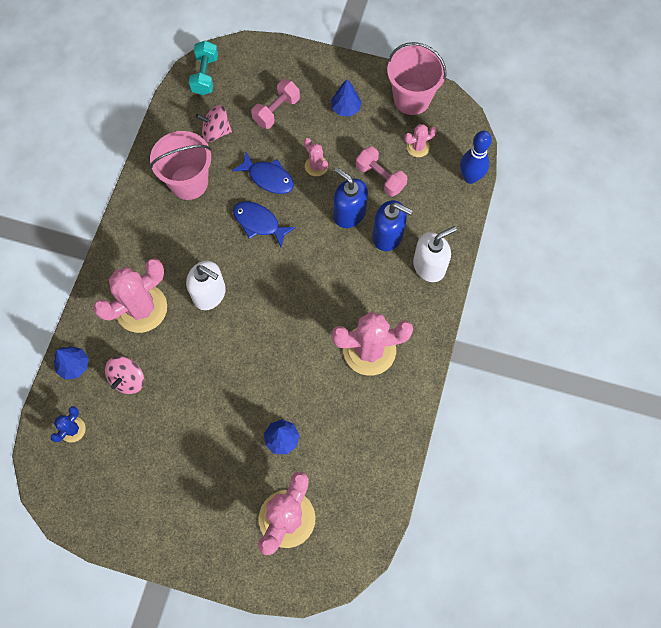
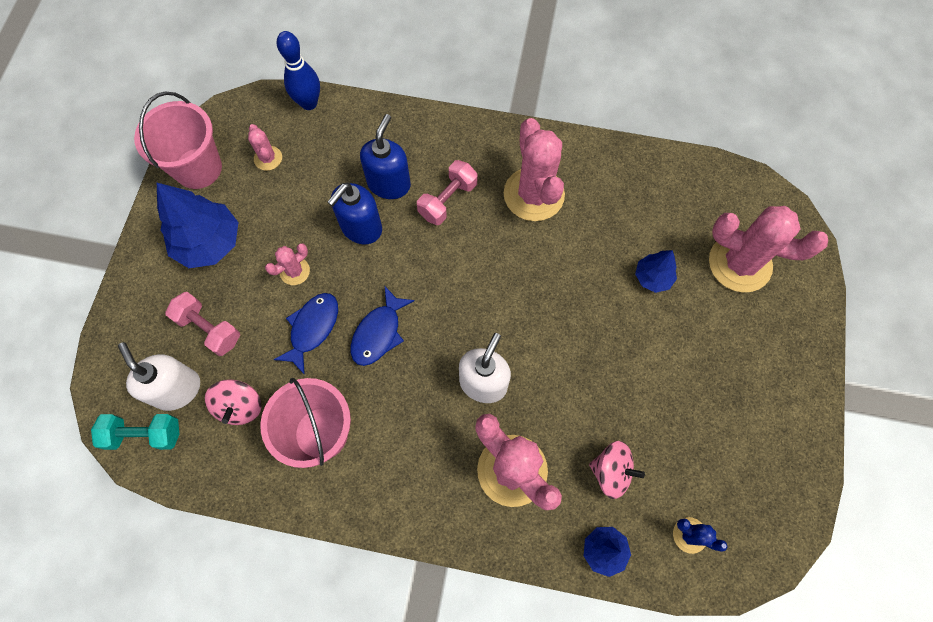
camera: 95 degrees left, 0 degrees up
blue tree [331,79,362,117] -> blue tree [157,183,239,268], size x1.82
pink dumbbell [356,146,408,197] -> pink dumbbell moved to [417,160,478,225]
white soap dispenser [413,226,457,282] -> white soap dispenser moved to [118,342,200,411]

